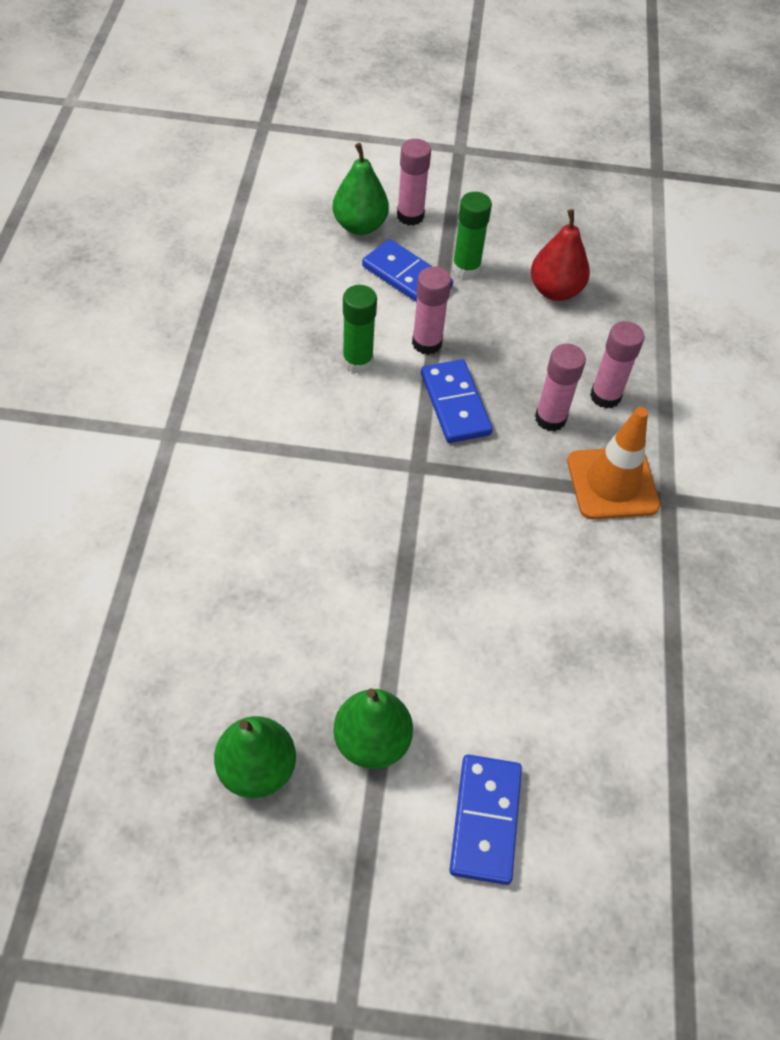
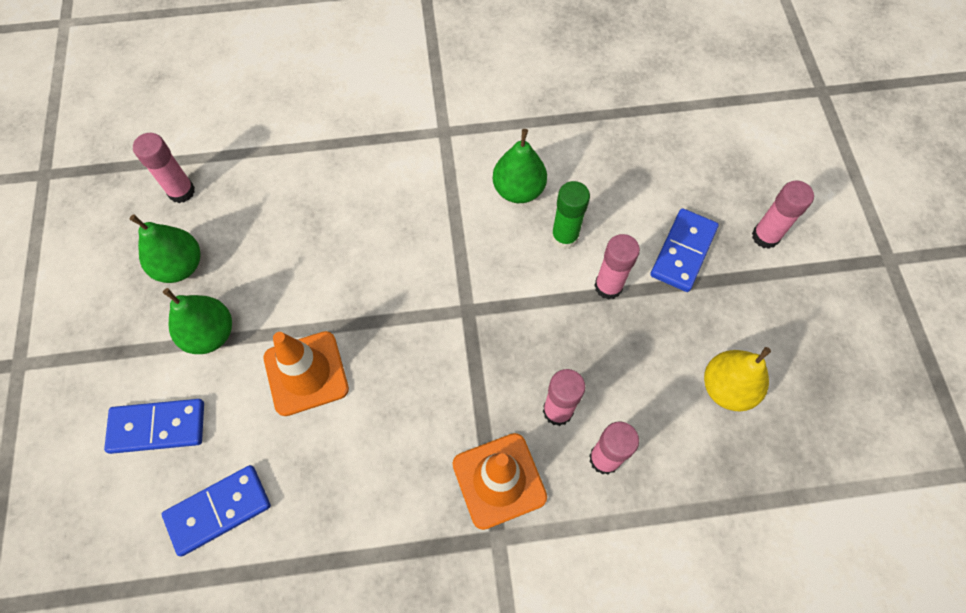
camera: 80 degrees right, 10 degrees up
green pear [333,143,389,235] -> green pear moved to [493,129,547,203]
blue domino [421,359,493,443] -> blue domino moved to [162,465,271,557]
green glue stick [452,192,492,279] -> none
red pear [531,209,590,301] -> yellow pear [704,347,771,411]
none -> pink glue stick [133,133,195,203]
none -> orange traffic cone [264,331,349,416]

